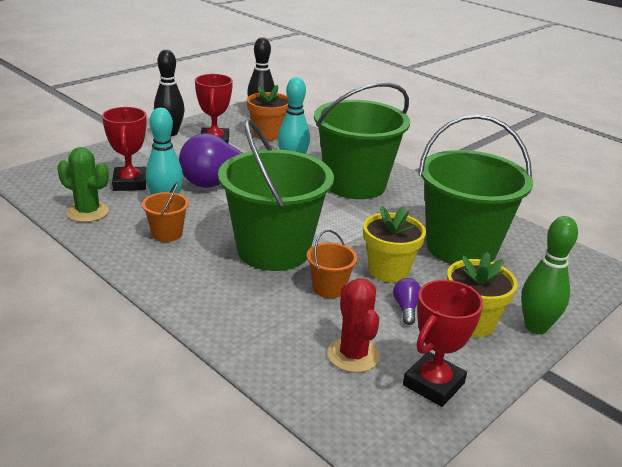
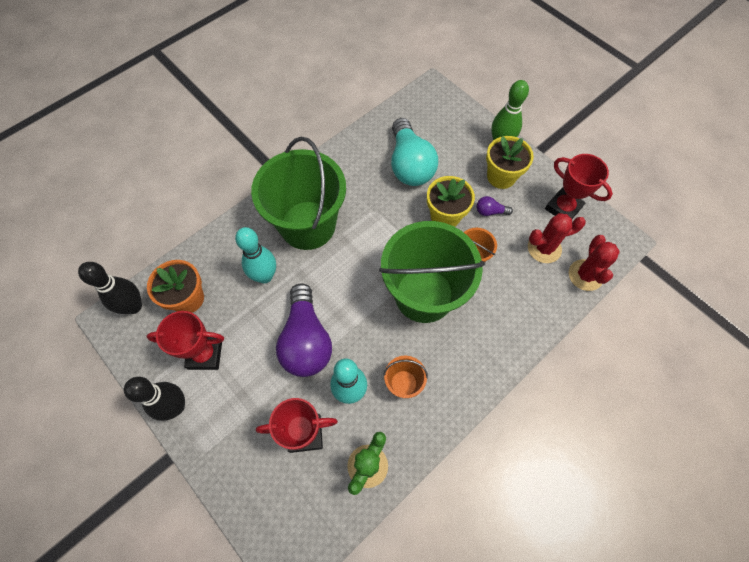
camera: 85 degrees left, 35 degrees up
green bucket [418,114,533,265] -> turquoise light bulb [391,118,438,186]
none -> red cactus [569,235,620,291]

